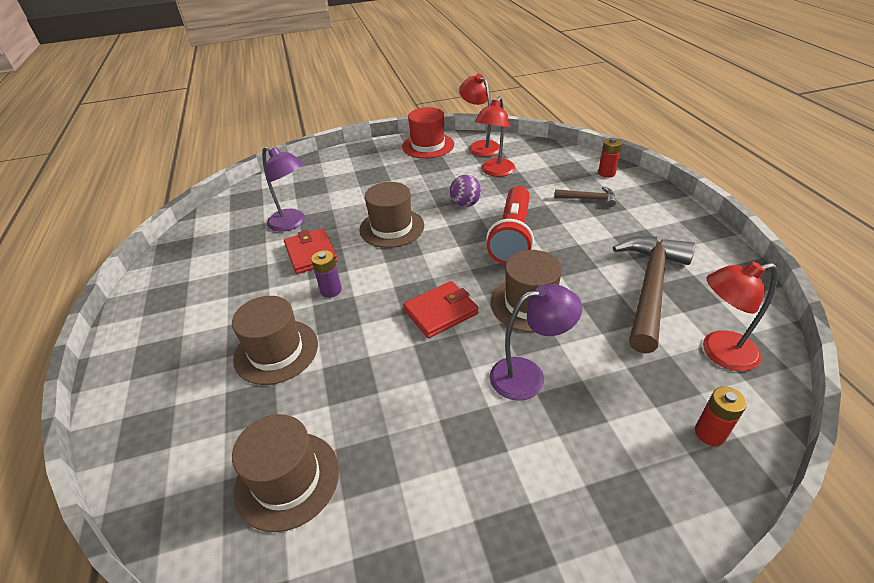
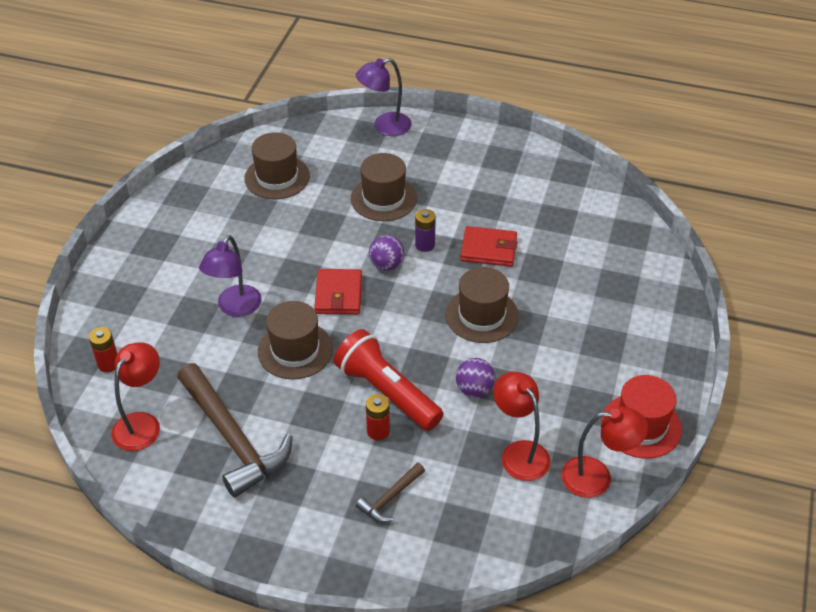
camera: 120 degrees right, 5 degrees up
purple lamp [262,146,305,232] -> purple lamp moved to [356,58,412,136]
red battery [598,138,622,178] -> red battery moved to [366,394,390,440]
none -> purple ball [369,235,404,271]

